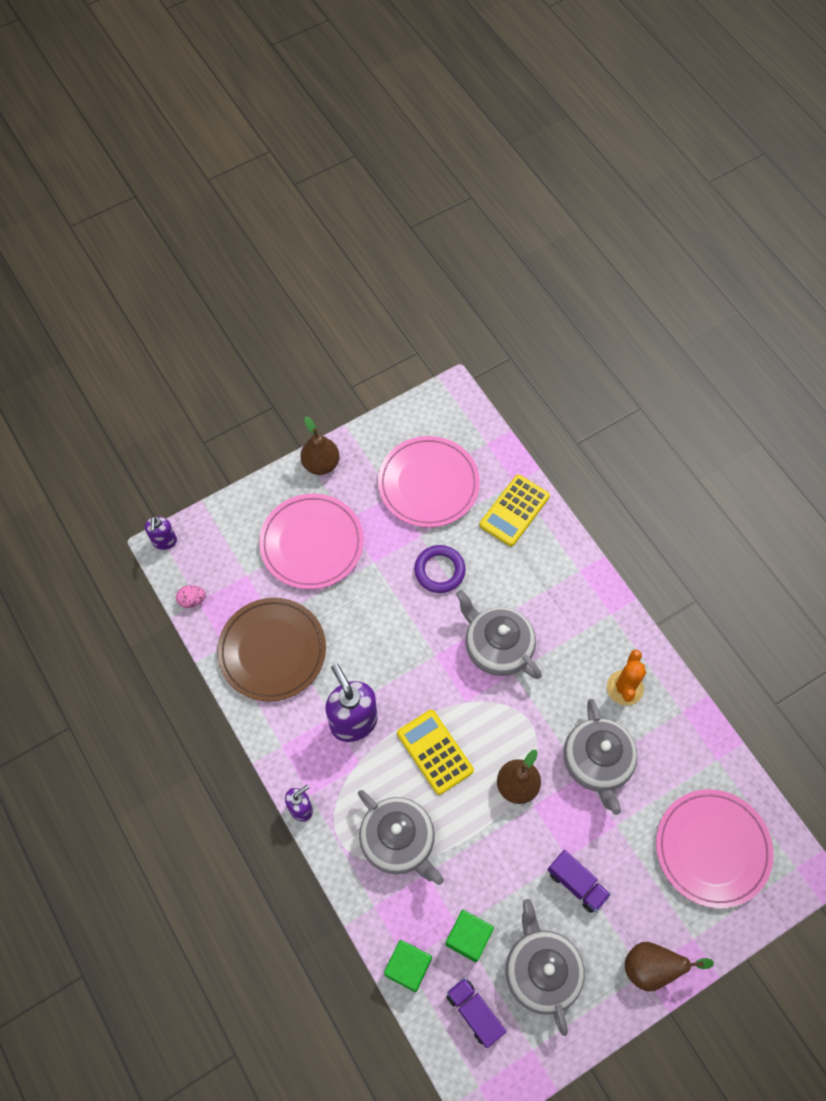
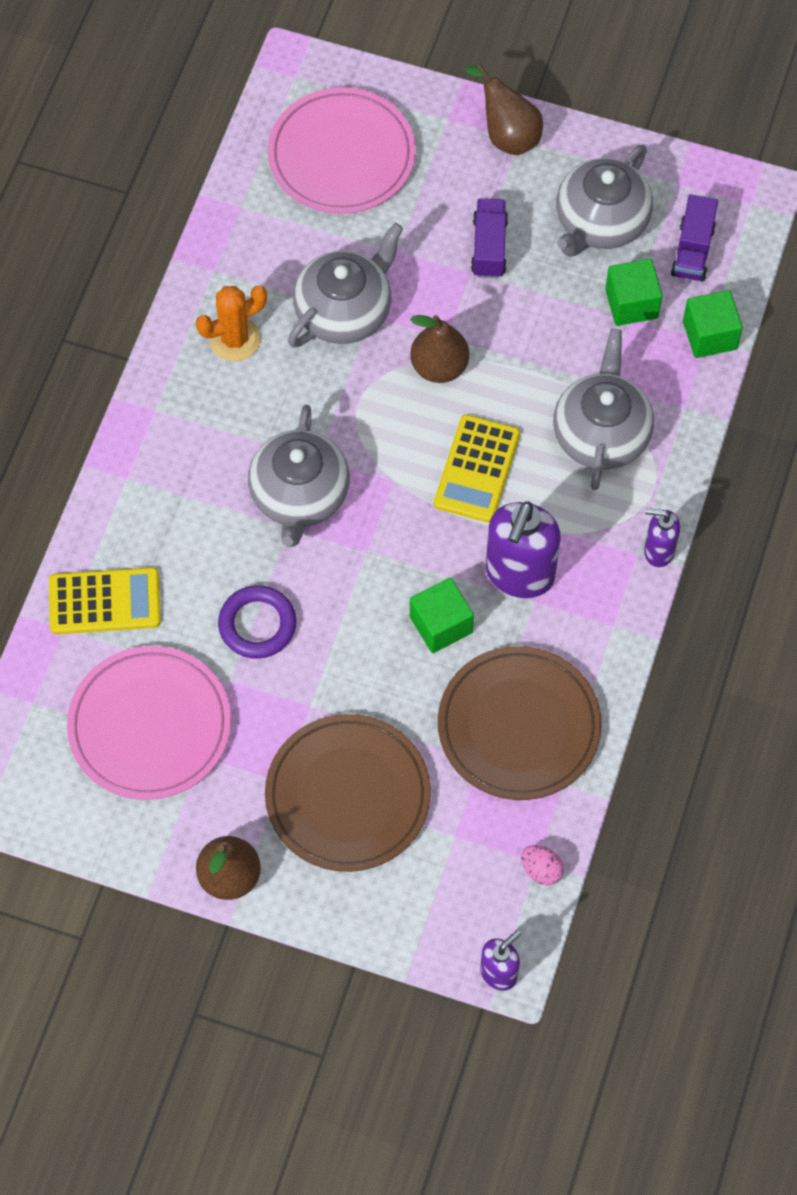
camera: 130 degrees left, 0 degrees up
pink plate [259,494,364,589] -> brown plate [265,714,431,872]
none -> green cube [410,578,474,653]

